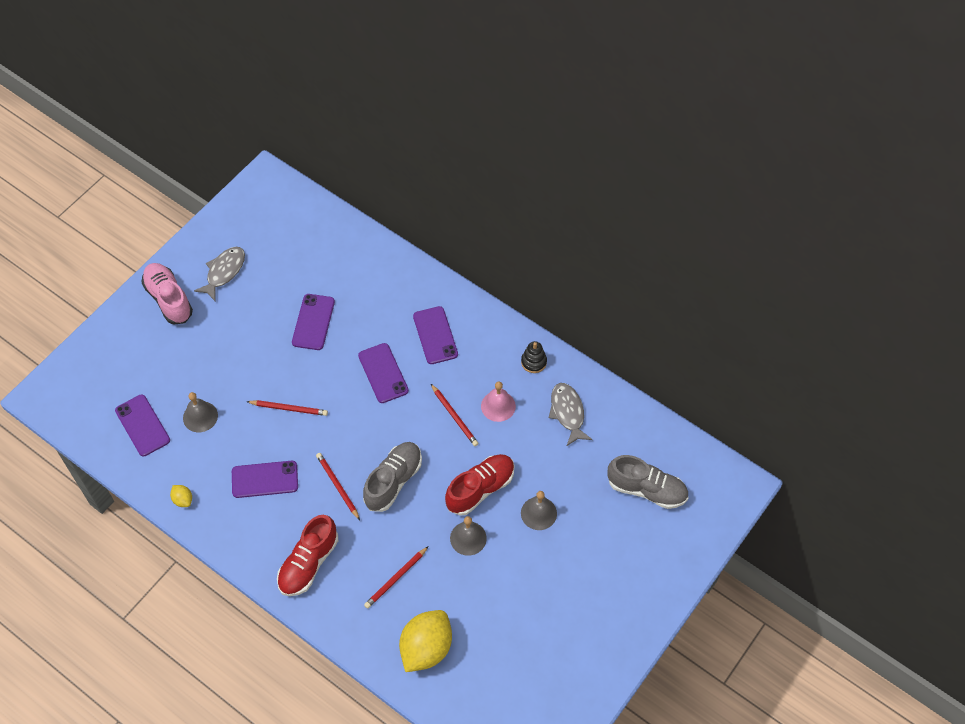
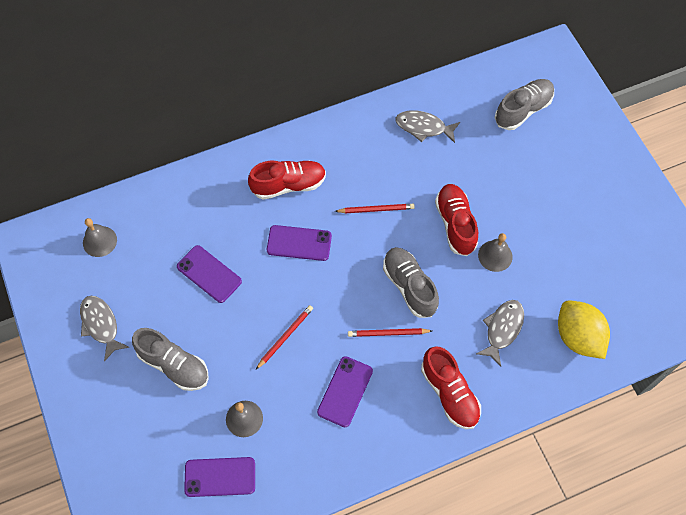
camera: 60 degrees left, 5 degrees up
pink shoe [141,263,193,325] -> none
yellow lemon [170,485,192,507] -> none
red pencil [364,546,429,609] -> grey fish [476,300,524,366]
purple phone [413,306,458,364] -> red shoe [248,160,326,199]
pink bell [481,381,516,422] -> none
black stacking toy [521,341,547,373] -> none
grey bell [521,491,557,530] -> grey bell moved to [83,218,117,257]
none -> grey shoe [132,328,209,391]

